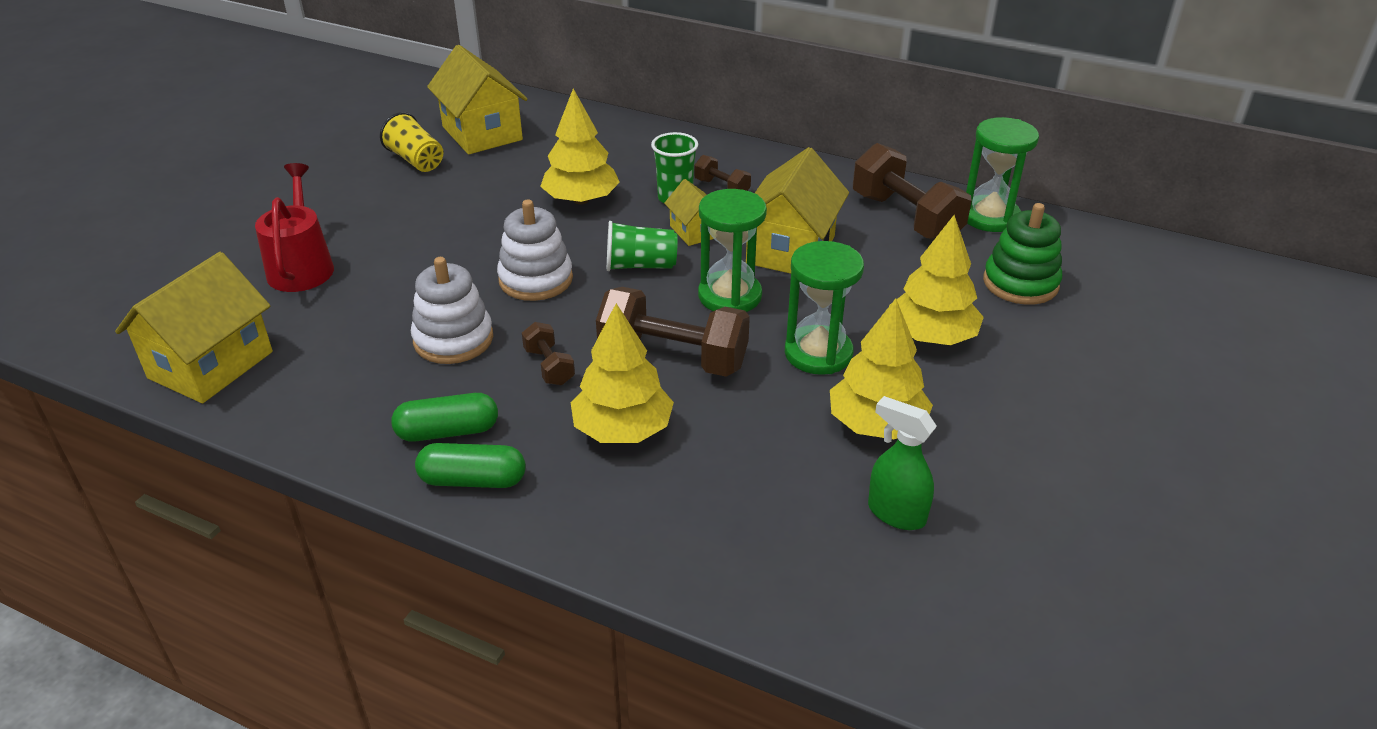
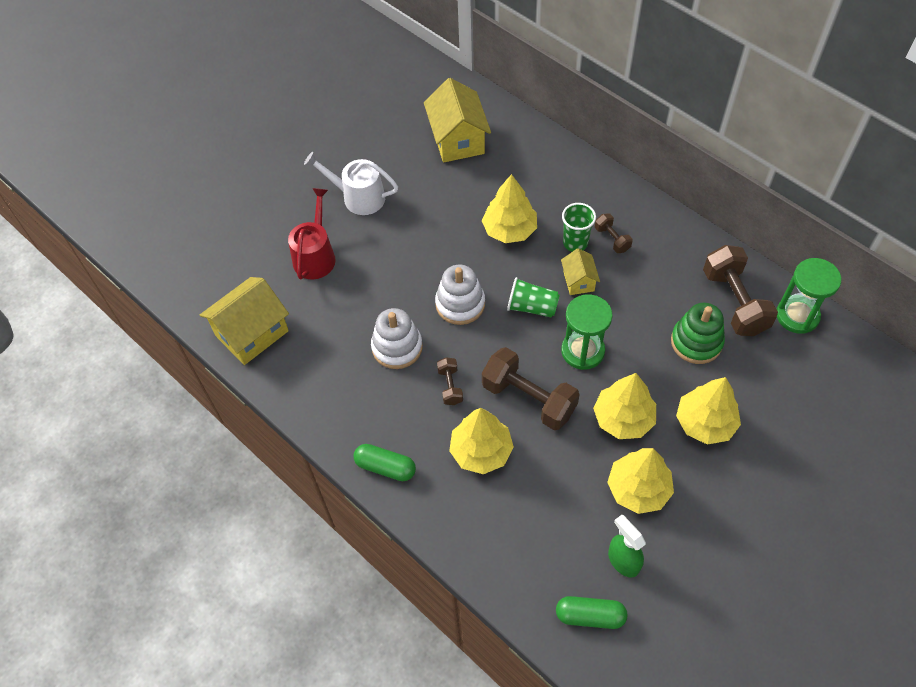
camera: 20 degrees right, 20 degrees up
yellow cup [380,112,443,172] -> none
green capsule [391,393,498,442] -> green capsule moved to [556,596,628,629]
yellow house [746,147,849,274] -> none
green hourglass [785,241,864,375] -> yellow tree [593,373,656,439]
green stacking toy [983,203,1062,305] -> green stacking toy moved to [671,303,725,364]
none -> white watering can [304,152,398,215]

